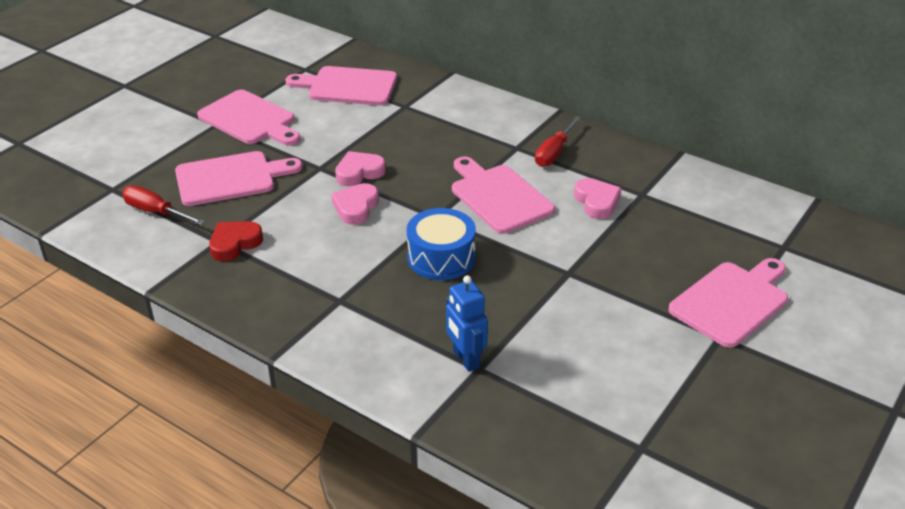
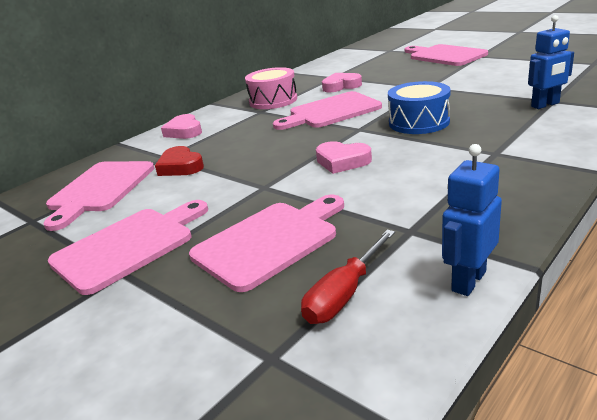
camera: 80 degrees left, 10 degrees down
pink cutting board [175,151,302,206] -> pink cutting board turned 60 degrees clockwise [189,195,344,292]
red heart [209,221,263,261] -> red heart moved to [155,146,204,176]
pink heart [335,151,386,186] -> pink heart moved to [161,114,202,139]
red screwdriver [535,116,581,167] -> pink drum [245,67,297,109]
none -> blue robot [442,144,502,296]

